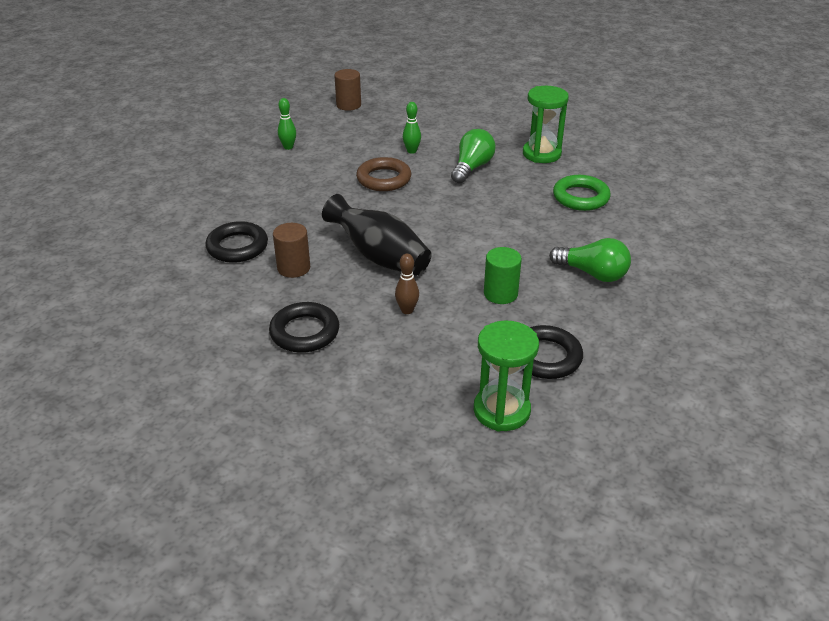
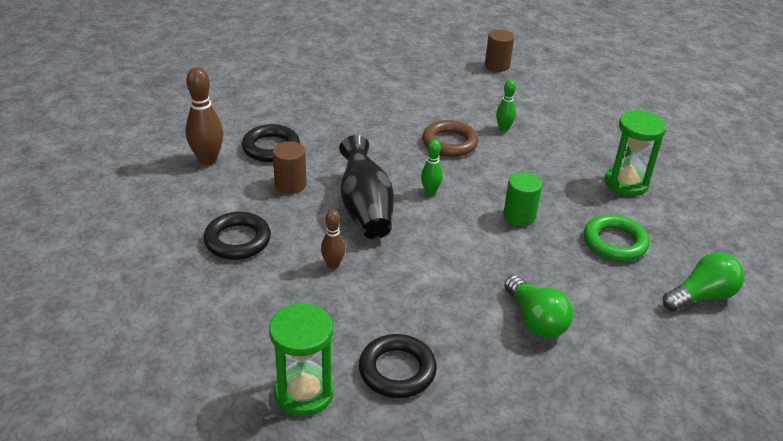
camera: 35 degrees right, 0 degrees up
green bowling pin [278,98,296,150] -> green bowling pin moved to [421,140,443,195]
green light bulb [451,129,496,184] -> green light bulb moved to [663,252,745,311]
green cylinder [484,247,522,304] -> green cylinder moved to [503,172,542,226]
none -> brown bowling pin [185,67,223,165]

